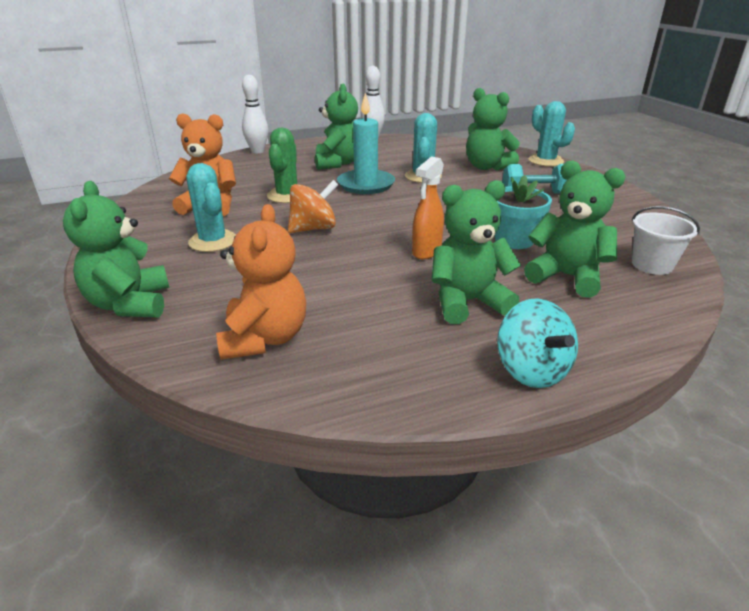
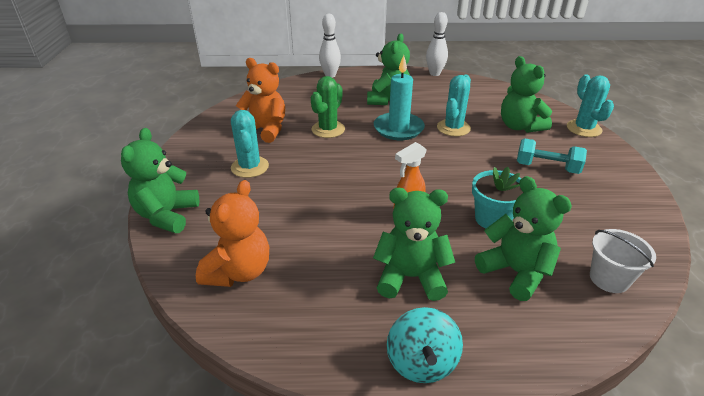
camera: 20 degrees right, 5 degrees up
orange spinning top [288,180,338,233] -> none

